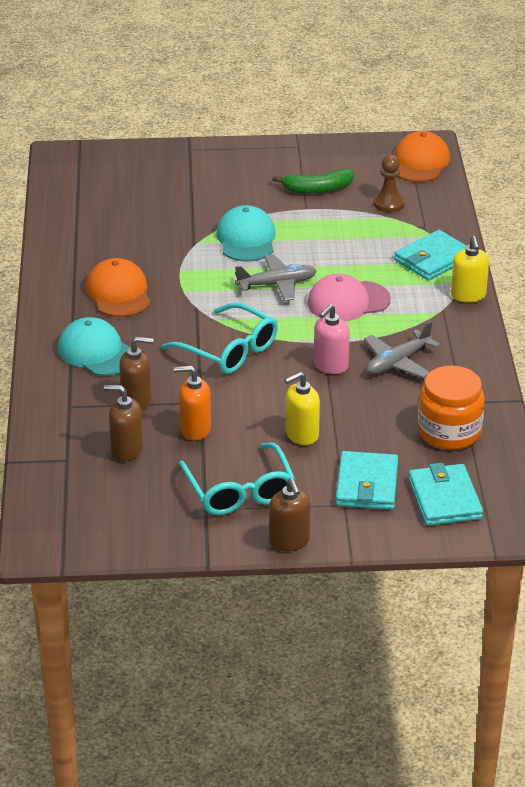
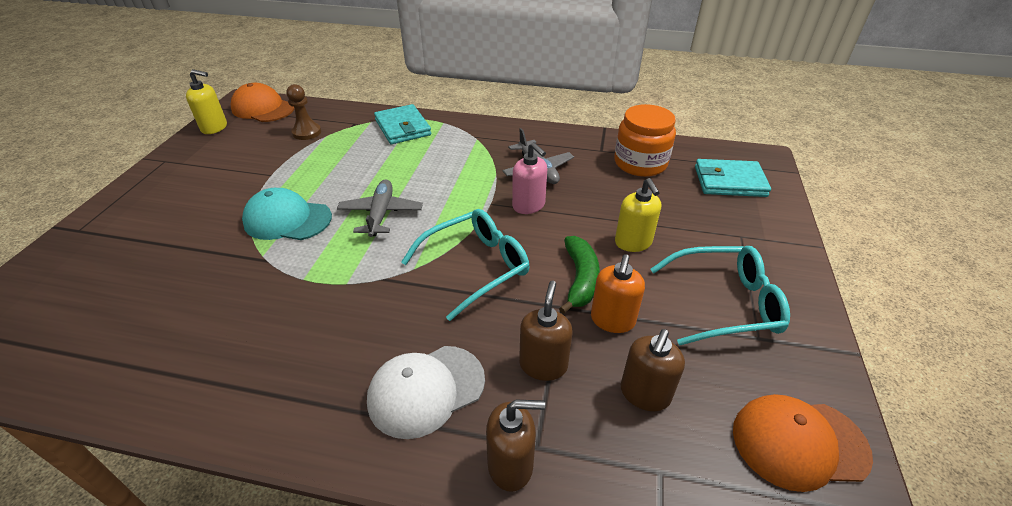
camera: 75 degrees left, 5 degrees up
turquoise cap [58,317,131,376] -> white cap [367,346,485,439]
orange cap [86,258,150,317] -> orange cap moved to [733,394,873,492]
brown soap dispenser [269,478,311,551] -> brown soap dispenser moved to [486,399,545,492]
green banana [273,169,354,194] -> green banana moved to [559,236,600,314]
pink cap [307,274,391,321] -> none
turquoise wallet [336,451,398,510] -> none
yellow soap dispenser [451,236,489,303] -> yellow soap dispenser moved to [186,69,227,134]

